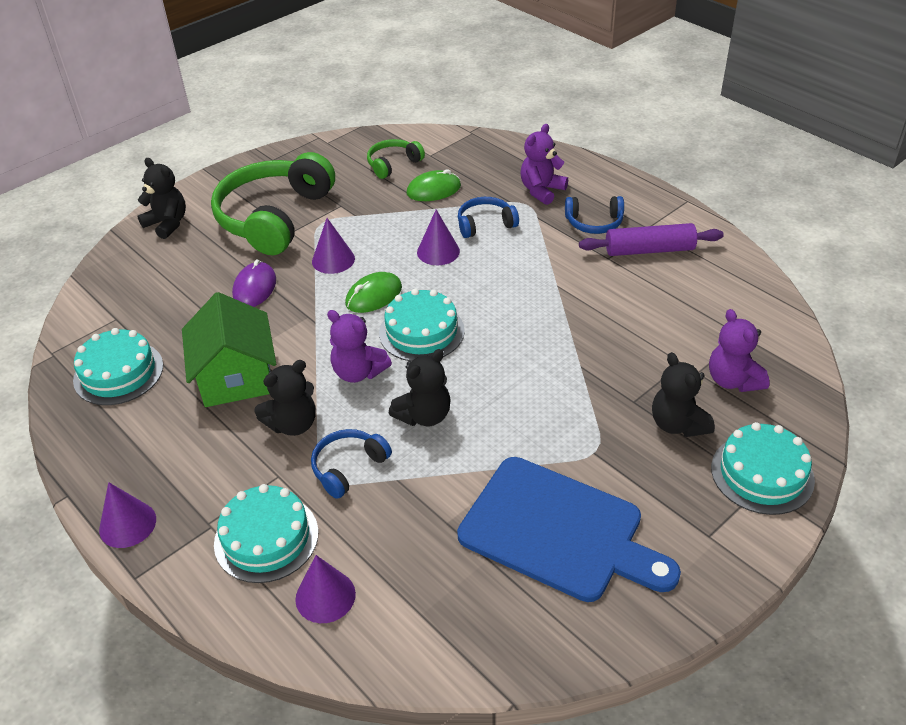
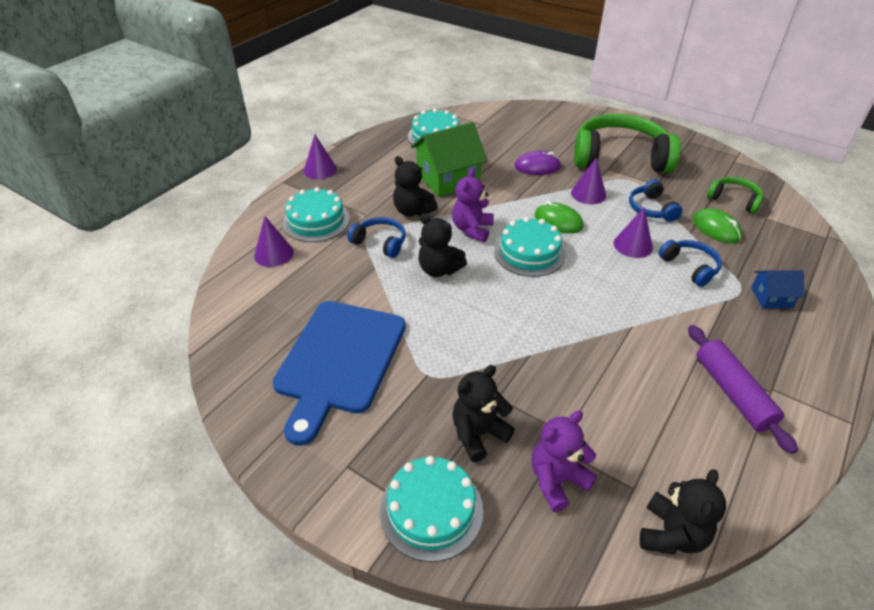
camera: 75 degrees right, 0 degrees up
black teddy bear [137,158,186,239] -> black teddy bear moved to [640,469,726,555]
purple teddy bear [520,124,568,205] -> blue house [751,270,805,308]
blue headphones [565,196,624,234] -> blue headphones moved to [629,179,683,222]

